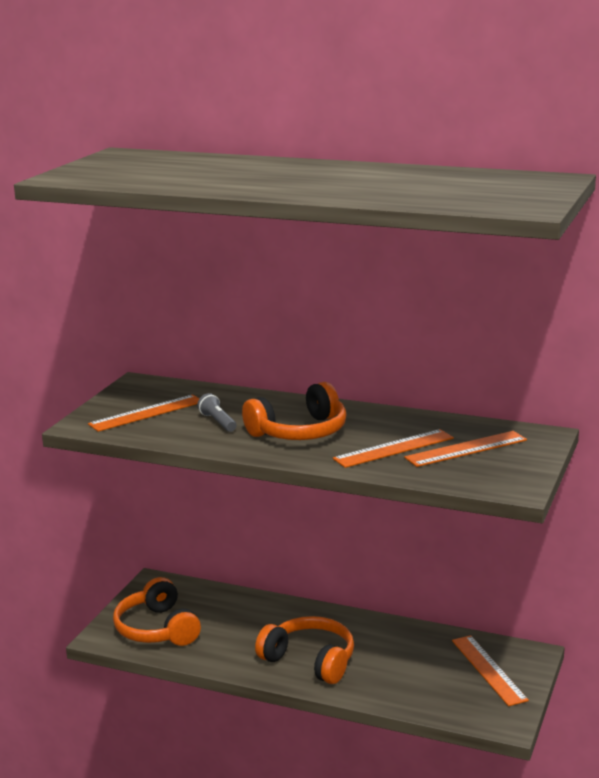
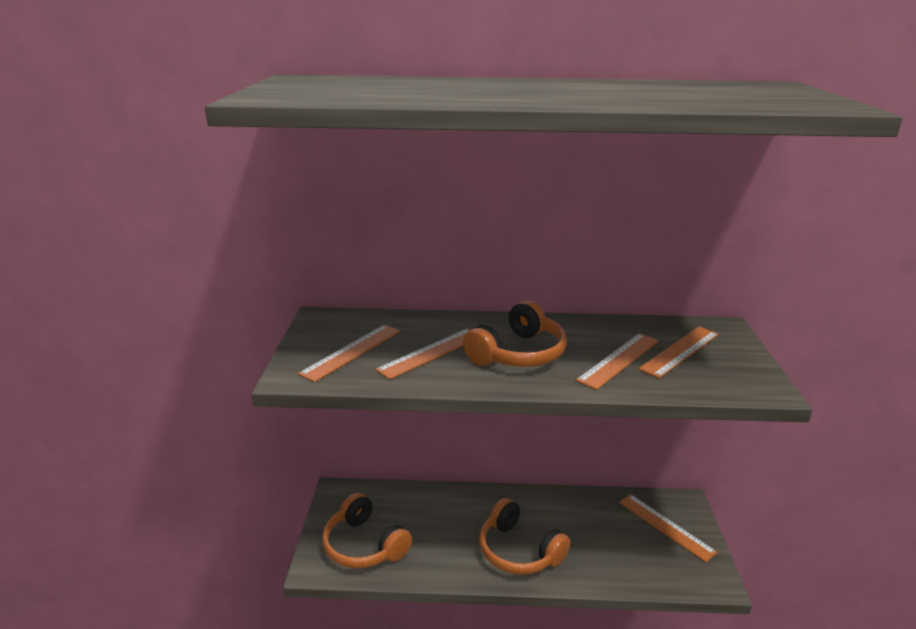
camera: 20 degrees left, 5 degrees up
grey flashlight [197,393,237,432] -> orange ruler [375,328,470,380]
orange headphones [255,616,354,684] -> orange headphones turned 150 degrees counterclockwise [479,498,570,575]

